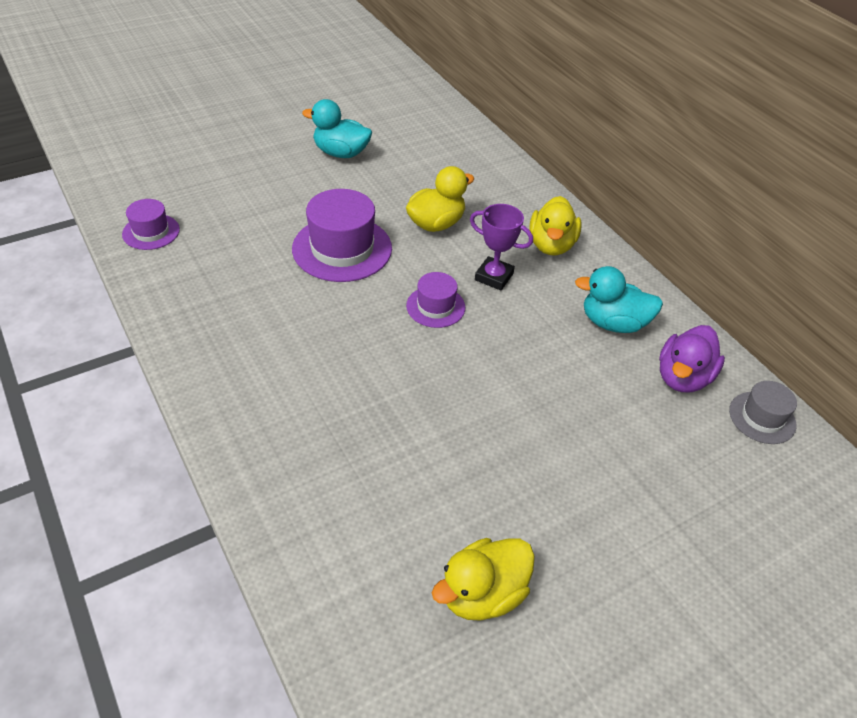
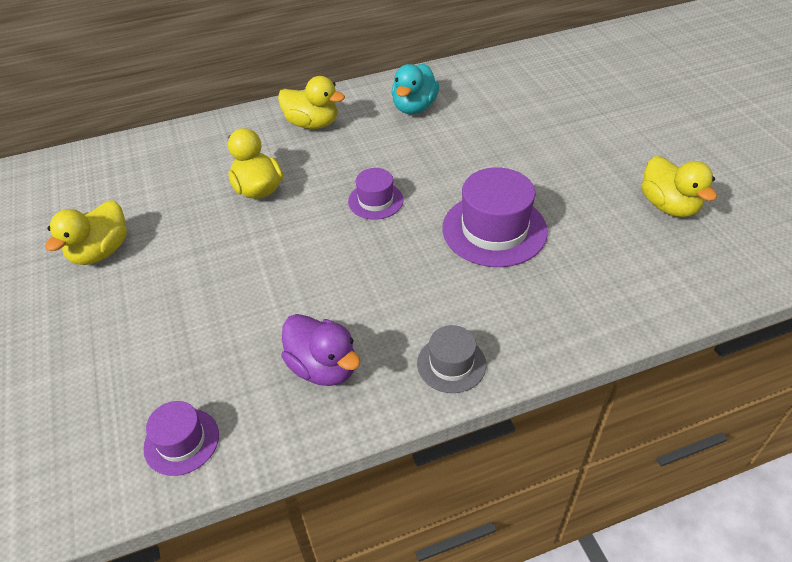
camera: 75 degrees left, 0 degrees up
purple hat [292,189,392,282] -> purple hat moved to [442,167,548,267]
turquoise duck [302,99,372,158] -> yellow duck [45,200,127,265]
purple trophy [470,204,533,290] -> none
purple duck [659,325,725,392] -> purple duck moved to [281,314,361,386]
grey hat [729,381,797,444] -> grey hat moved to [417,325,486,393]

